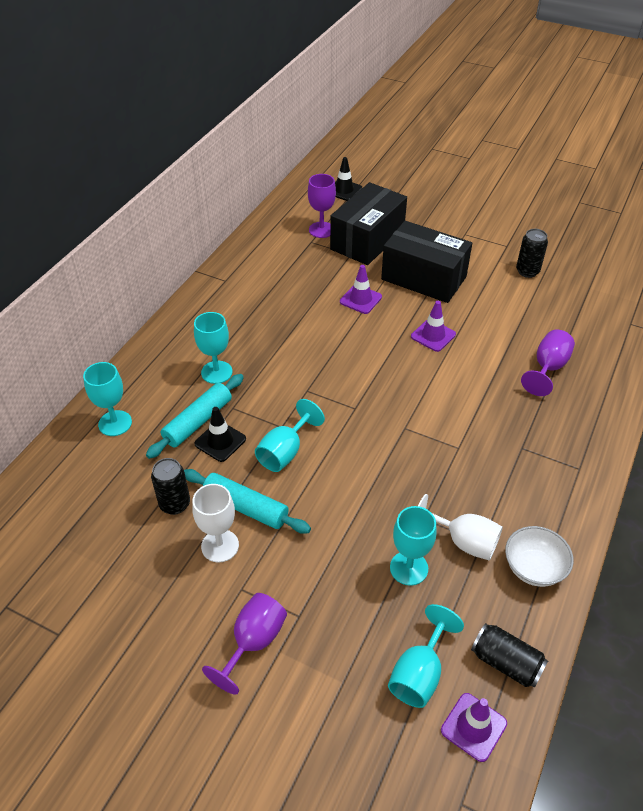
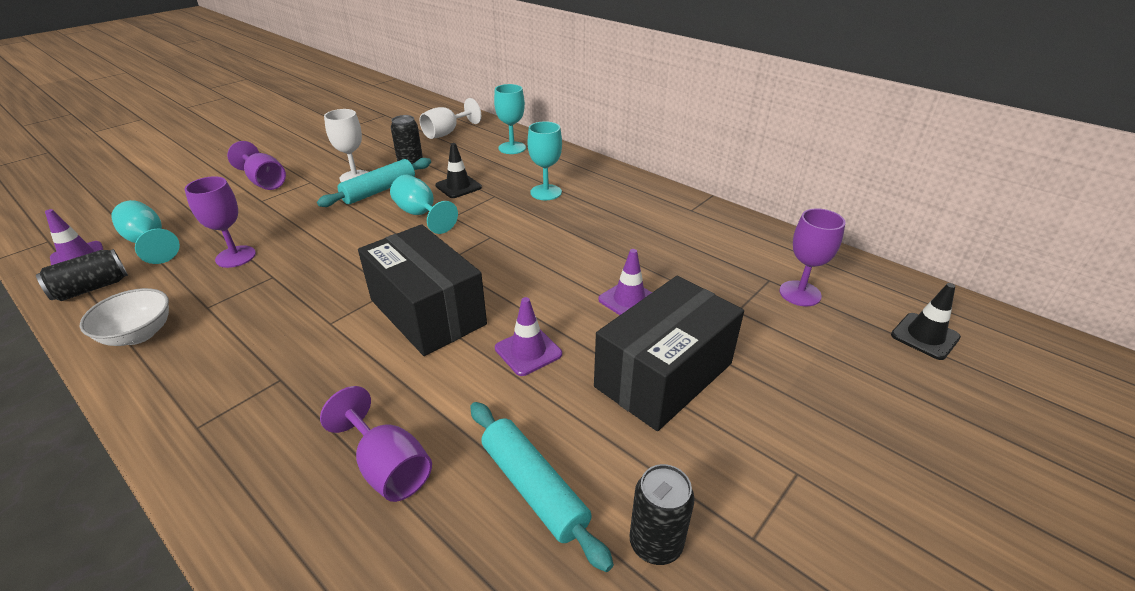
camera: 105 degrees right, 10 degrees down
turquoise rolling pin [146,374,244,459] -> turquoise rolling pin moved to [470,402,614,572]
black box [330,182,407,265] -> black box moved to [358,224,487,356]
turquoise goblet [390,506,436,586] -> purple goblet [185,176,256,268]
white goblet [418,494,503,560] -> white goblet moved to [420,98,481,139]

